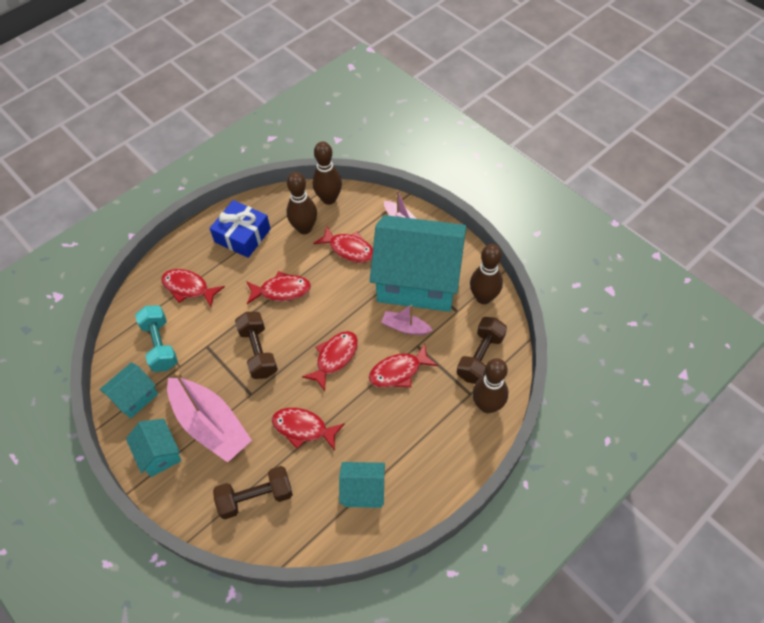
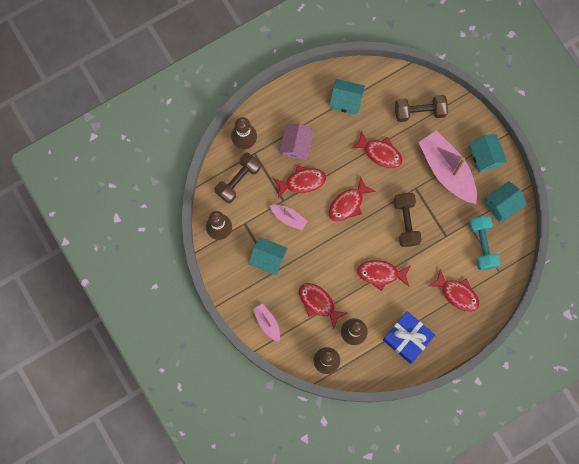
camera: 170 degrees left, 20 degrees up
turquoise house [370,215,467,312] -> turquoise house [248,237,288,275], size x0.45
none -> pink house [279,123,314,161]

